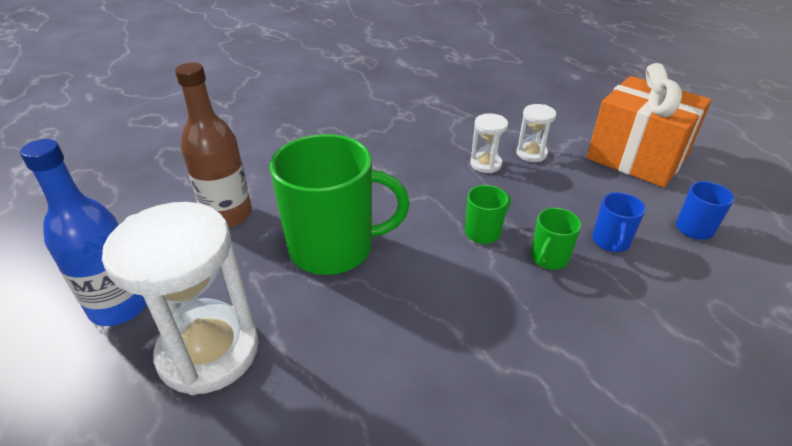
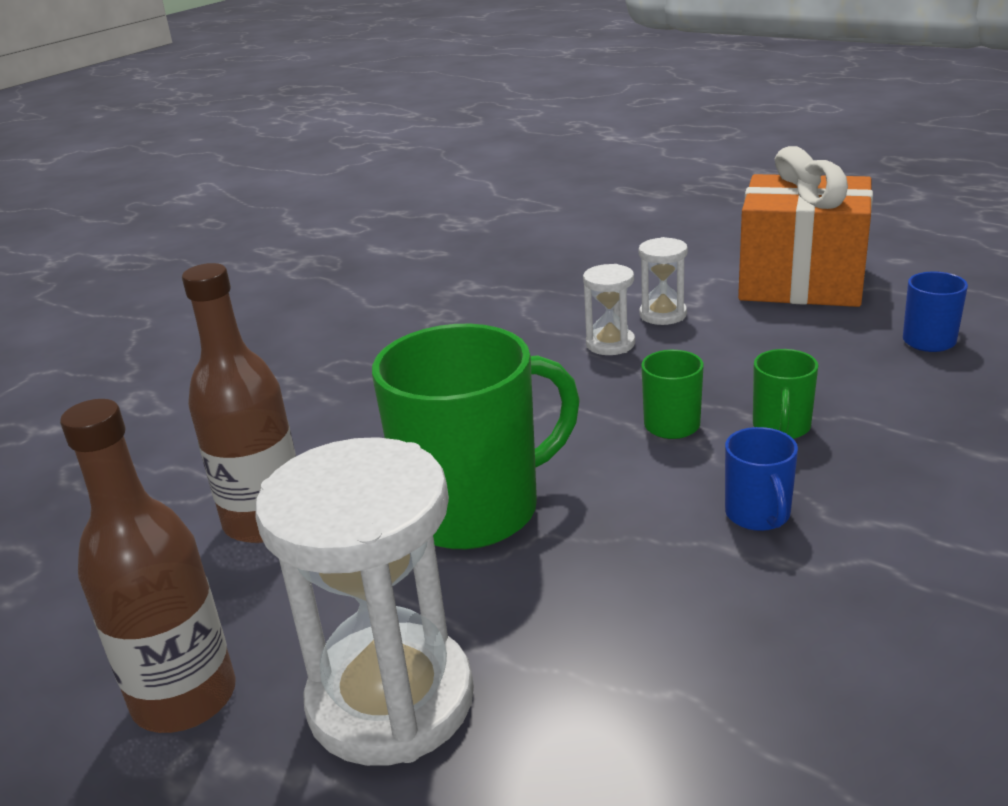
camera: 20 degrees left, 10 degrees down
blue bottle [20,139,147,326] -> brown bottle [60,399,236,733]
blue mug [592,192,645,252] -> blue mug moved to [725,427,798,531]

